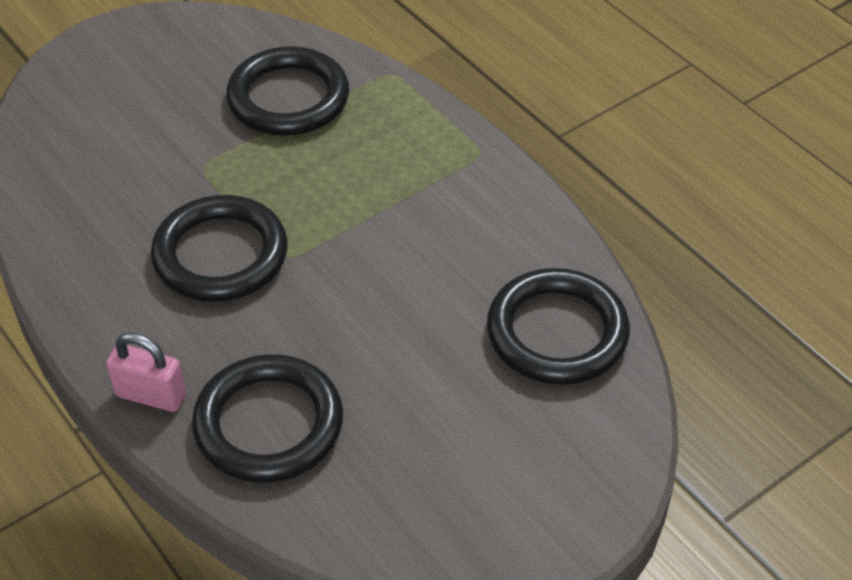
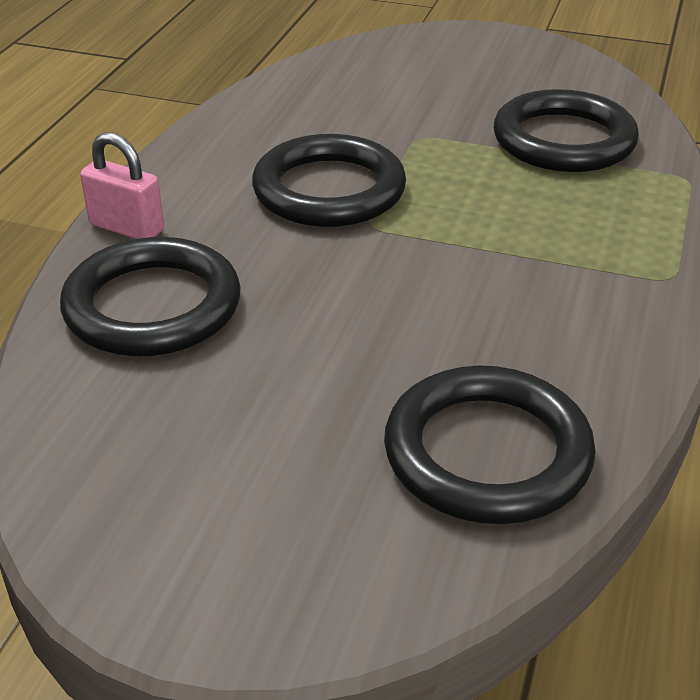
camera: 55 degrees right, 10 degrees down
pink padlock [106,332,186,412] -> pink padlock turned 45 degrees counterclockwise [80,132,164,239]

